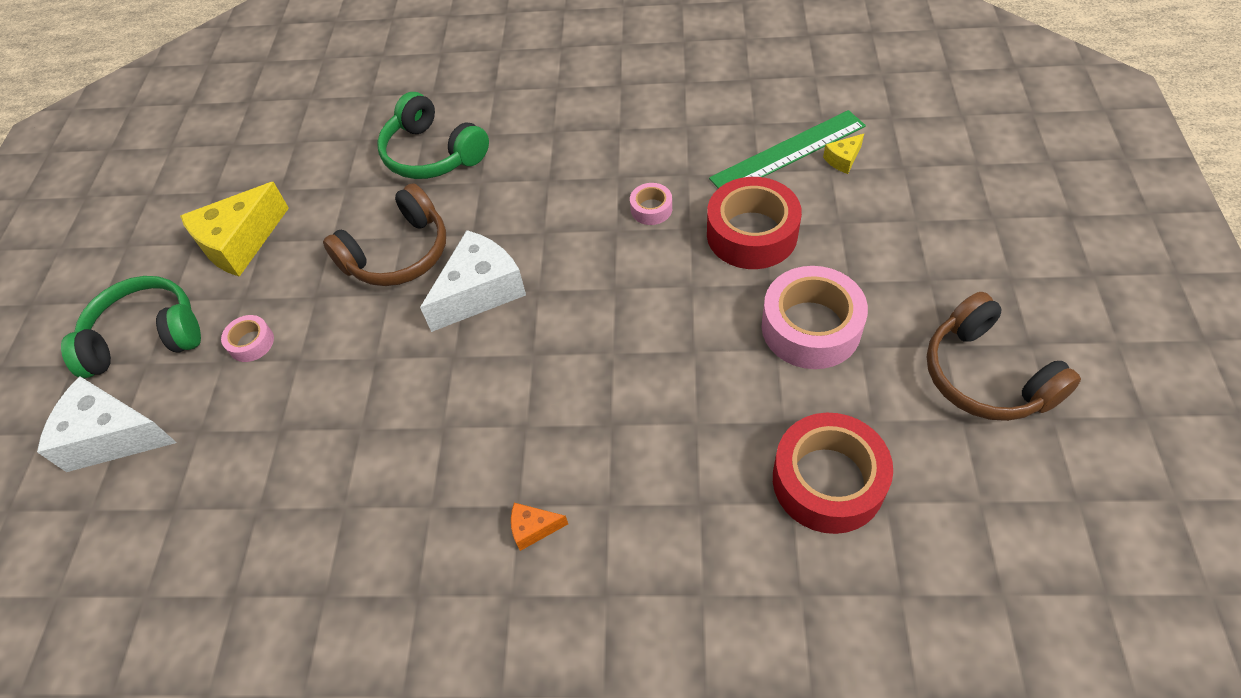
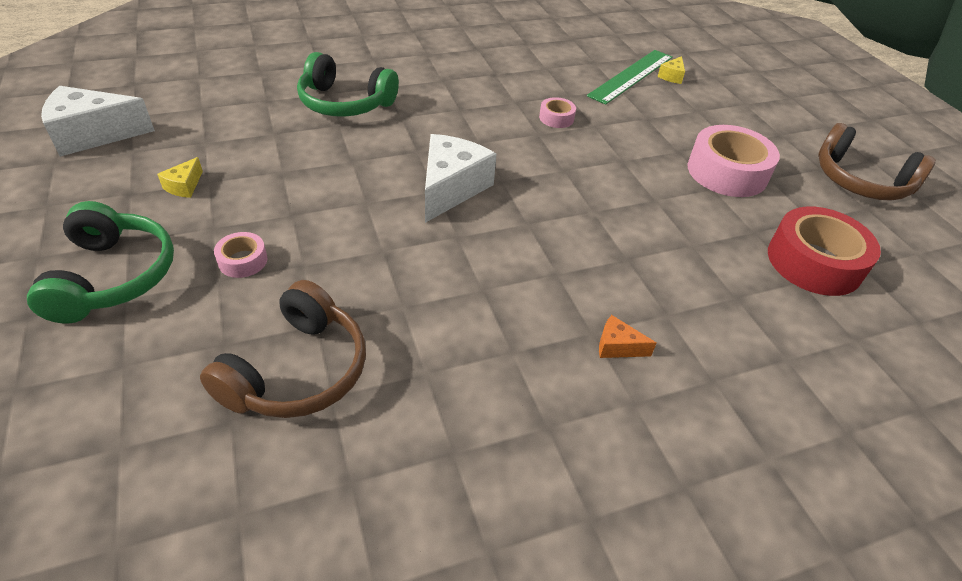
camera: 30 degrees left, 10 degrees down
white cheese [37,376,177,472] -> white cheese moved to [41,86,155,157]
green headphones [61,276,201,378] -> green headphones turned 120 degrees clockwise [27,201,174,324]
yellow cheese [180,182,289,277] -> yellow cheese [157,157,203,198], size x0.45
brown headphones [323,183,446,286] -> brown headphones moved to [200,280,366,418]
orange cheese [511,503,568,551] -> orange cheese turned 45 degrees clockwise [599,315,657,358]
red tape [707,177,802,269] -> none

